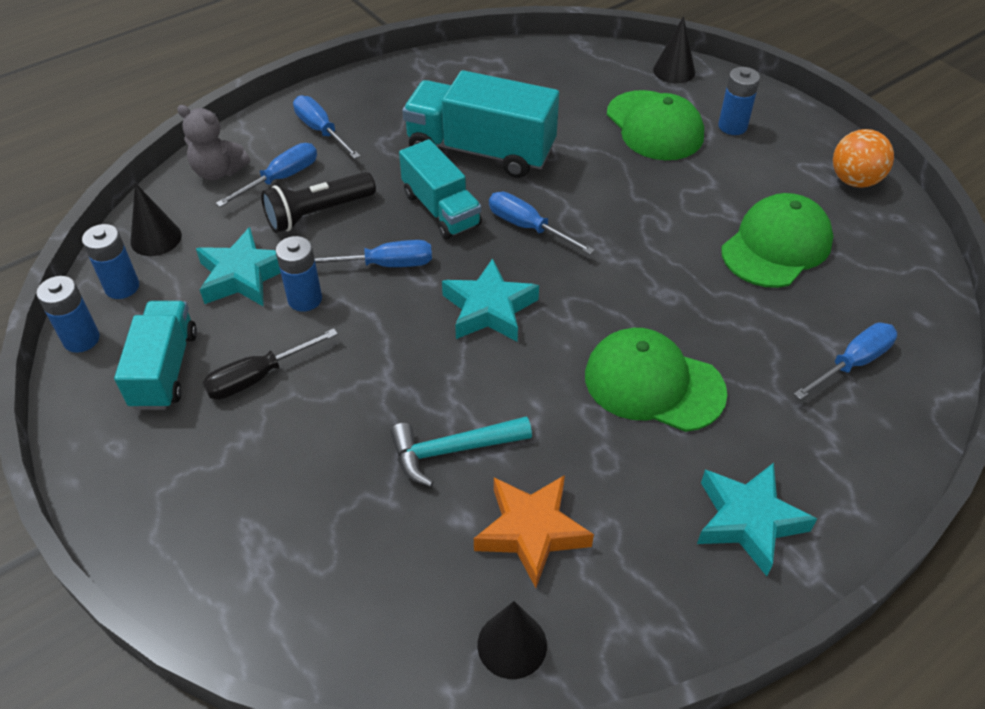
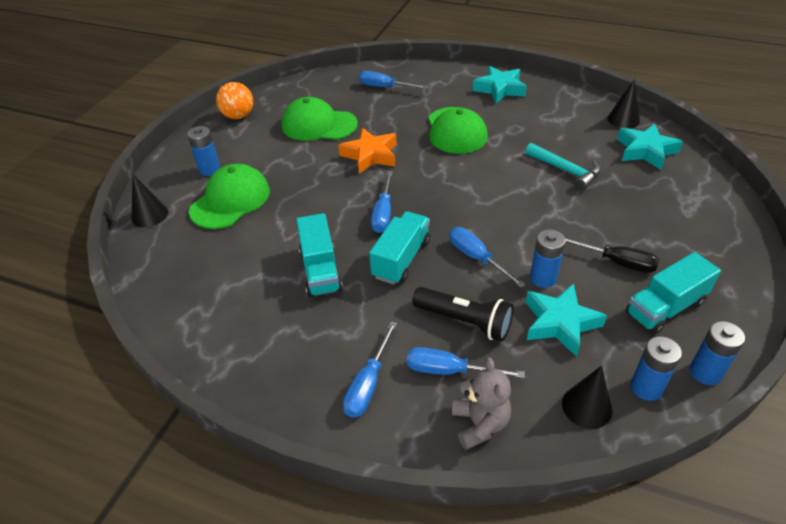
camera: 120 degrees left, 5 degrees down
turquoise truck [402,70,559,178] -> turquoise truck [296,213,343,297], size x0.65
turquoise star [442,258,539,342] -> turquoise star moved to [617,124,683,170]
orange star [474,475,594,588] -> orange star moved to [338,128,397,174]

